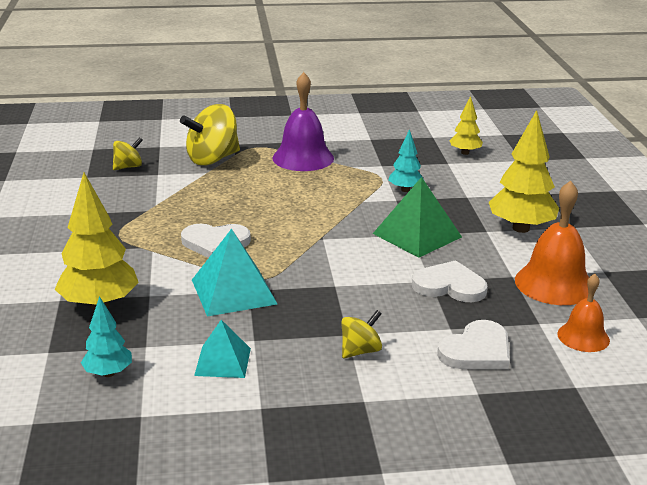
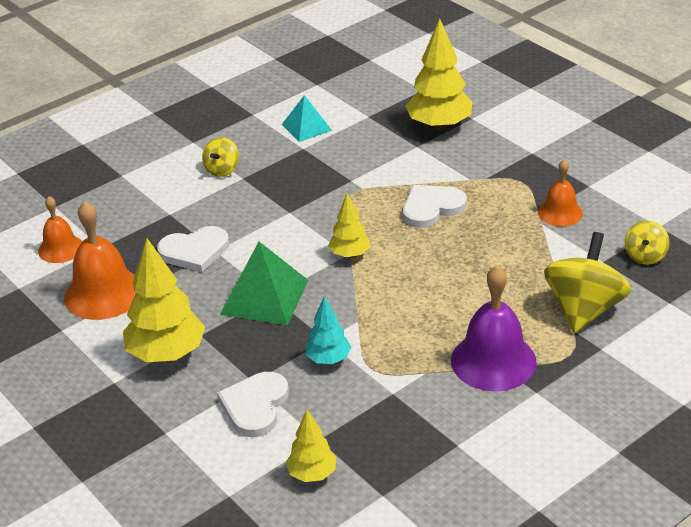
camera: 150 degrees right, 10 degrees up
turquoise tree [81,296,132,377] -> none
turquoise pyramid [192,229,277,317] -> none
white heart [437,320,510,369] -> white heart moved to [217,372,289,437]
none -> yellow tree [328,194,370,258]
none -> orange bell [538,159,583,227]

